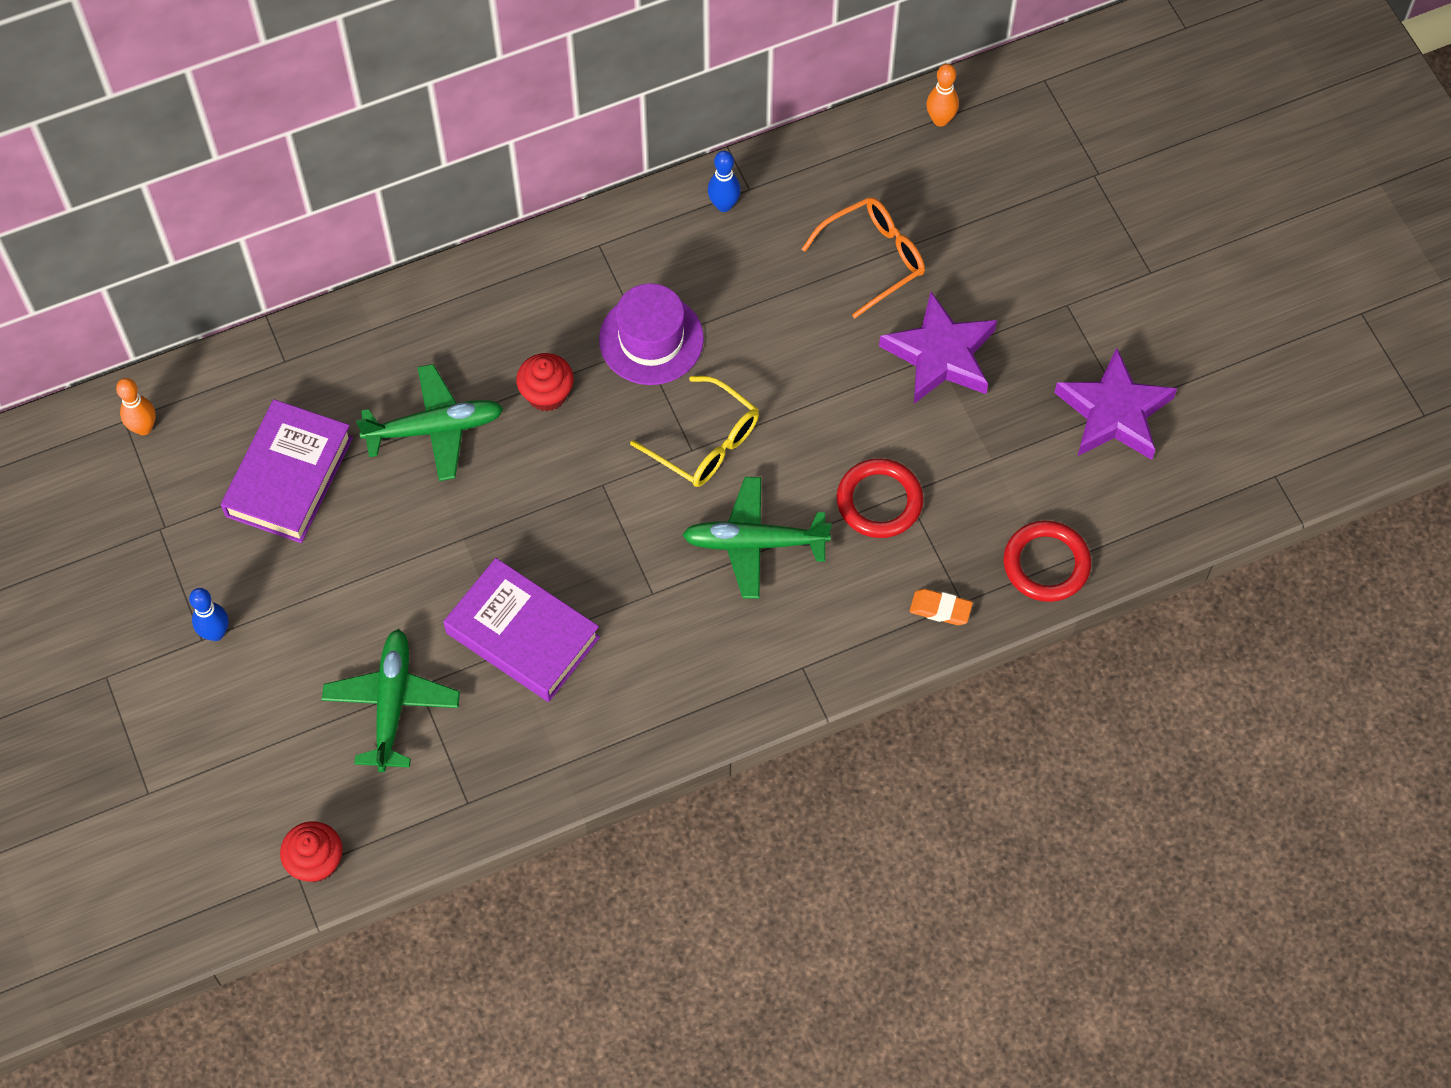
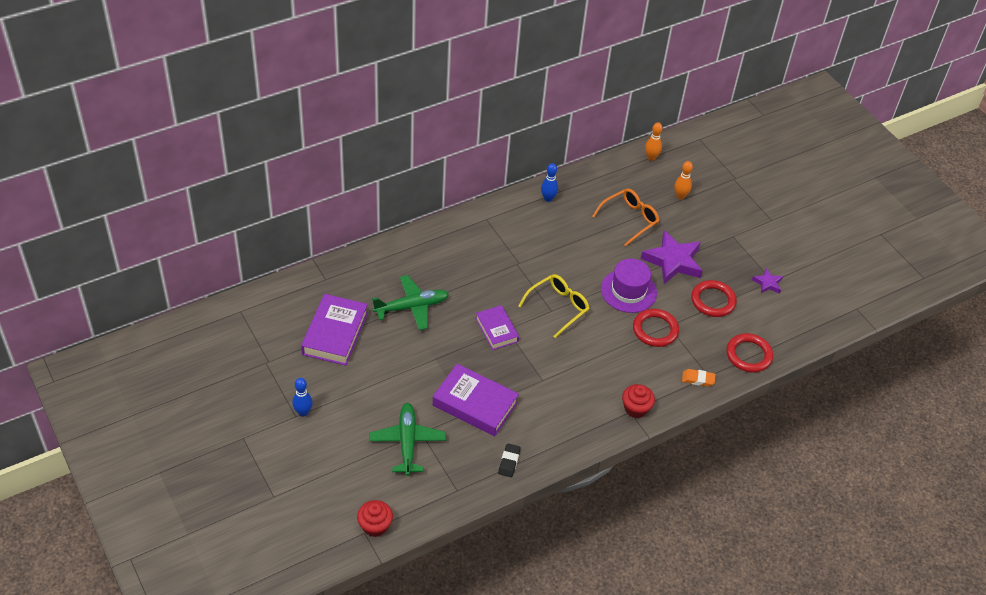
camera: 10 degrees left, 15 degrees down
orange bowling pin [116,378,156,435] -> orange bowling pin moved to [674,161,693,199]
red cupcake [516,353,574,411] -> red cupcake moved to [622,384,655,418]
purple hat [599,283,704,385] -> purple hat moved to [601,259,657,313]
yellow glasses [630,376,759,487] -> yellow glasses turned 75 degrees counterclockwise [518,274,590,338]
green plane [682,477,832,599] -> none
purple star [1054,348,1177,460] -> purple star [752,268,783,294], size x0.49
none -> purple book [476,305,519,350]
none -> black eraser [498,443,521,477]
none -> red ring [691,280,737,317]

